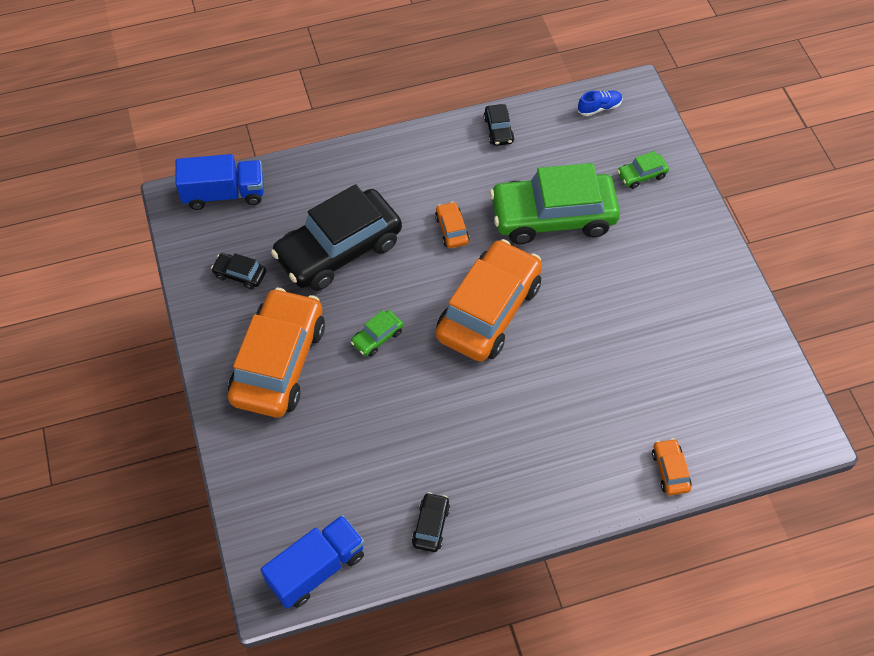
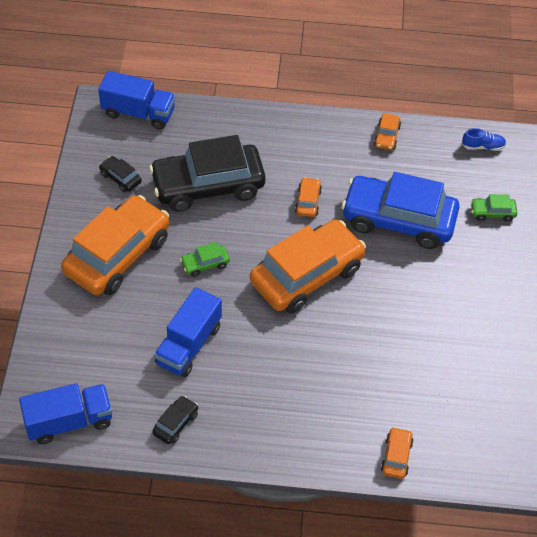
camera: 20 degrees right, 5 degrees down
black car [484,104,515,146] -> orange car [374,113,401,150]
green car [490,163,620,244] -> blue car [341,172,459,249]
none -> blue truck [154,287,222,377]

